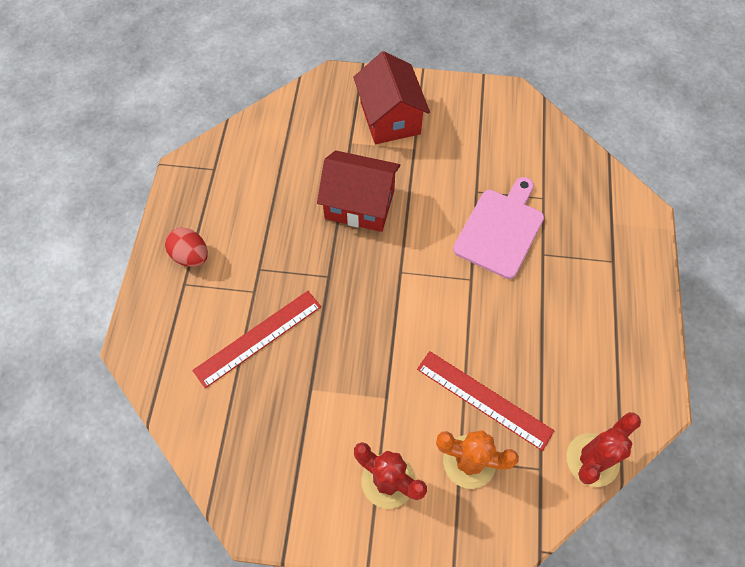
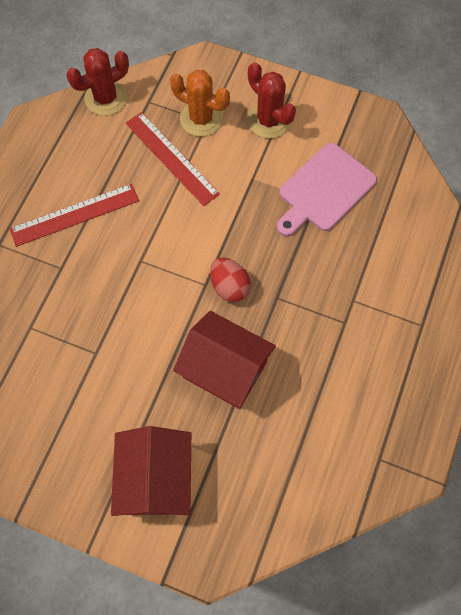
camera: 165 degrees left, 5 degrees up
red egg [165,228,208,267] -> red egg moved to [210,257,251,302]
red ruler [192,291,321,388] -> red ruler moved to [10,184,139,247]
pink cutting board [453,177,544,279] -> pink cutting board moved to [277,143,377,237]

